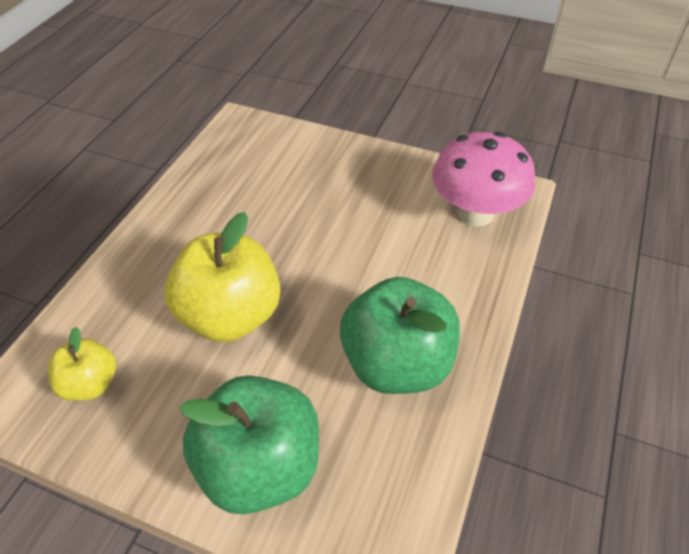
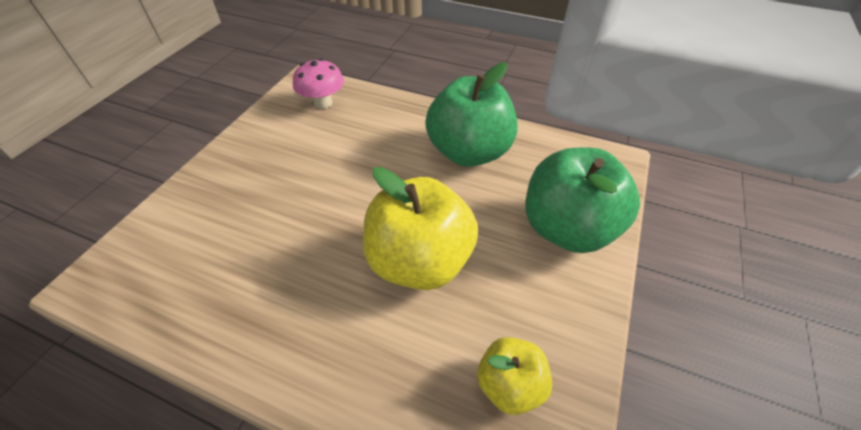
camera: 90 degrees left, 0 degrees up
pink mushroom [432,132,535,227] -> pink mushroom [293,59,344,109], size x0.62

